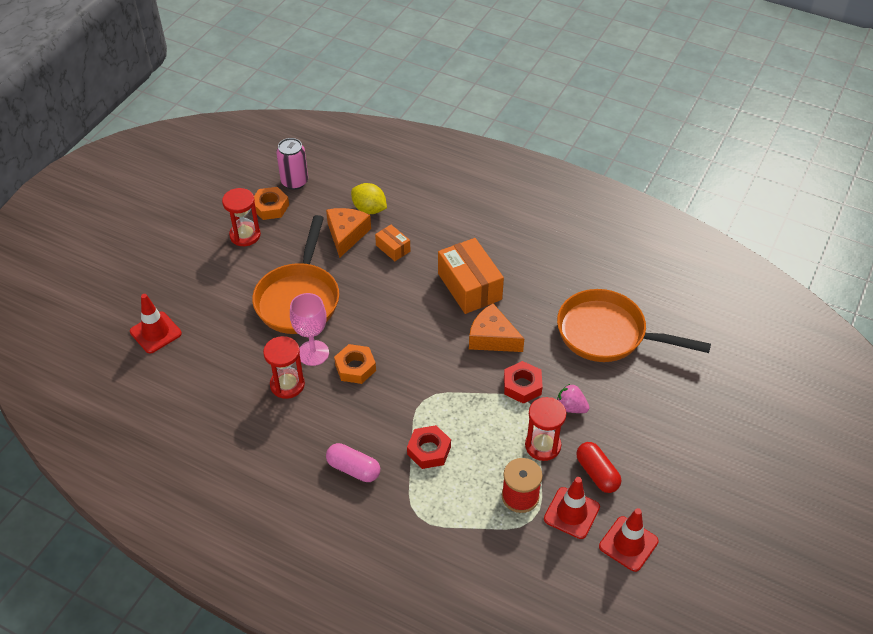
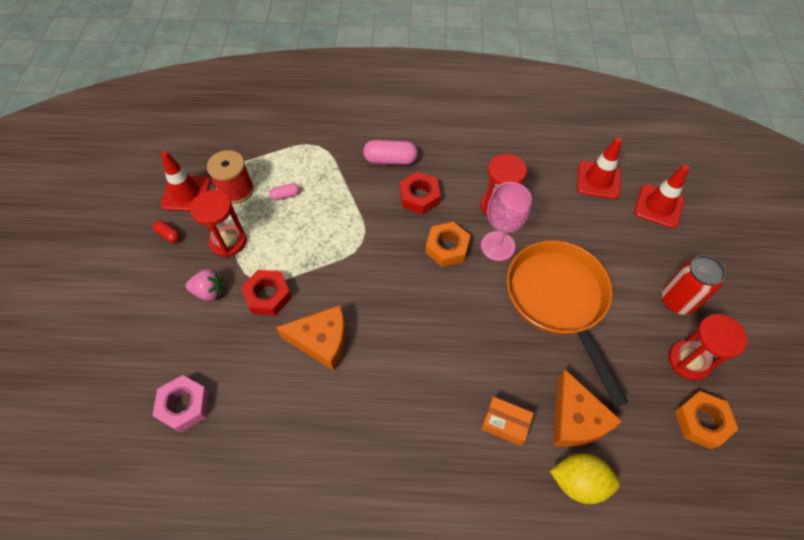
camera: 155 degrees right, 10 degrees up
pink can [276,138,308,190] -> none
red nut [407,425,451,469] -> red nut moved to [400,172,441,215]
orange box [438,238,504,314] -> none
orange pan [557,289,711,362] -> pink nut [153,375,209,433]
red capsule [576,442,621,493] -> red capsule [153,220,180,243], size x0.54
red traffic cone [599,508,659,572] -> red traffic cone moved to [577,137,622,199]
none -> pink capsule [269,183,300,200]
none -> red can [662,255,726,315]

